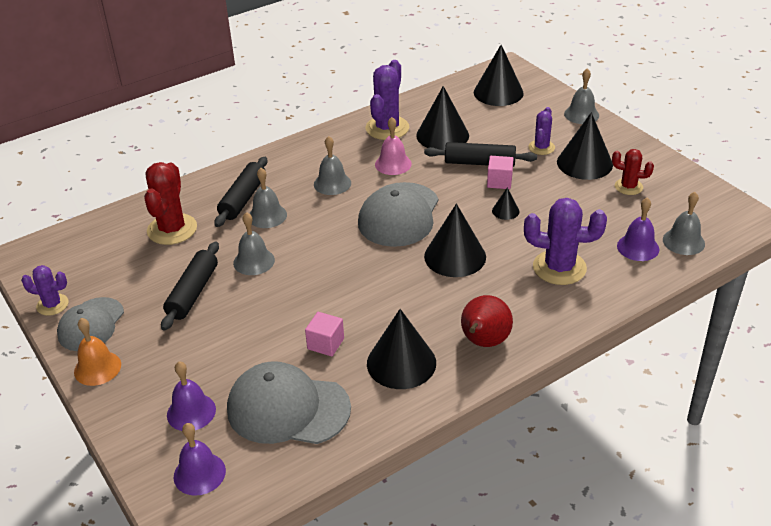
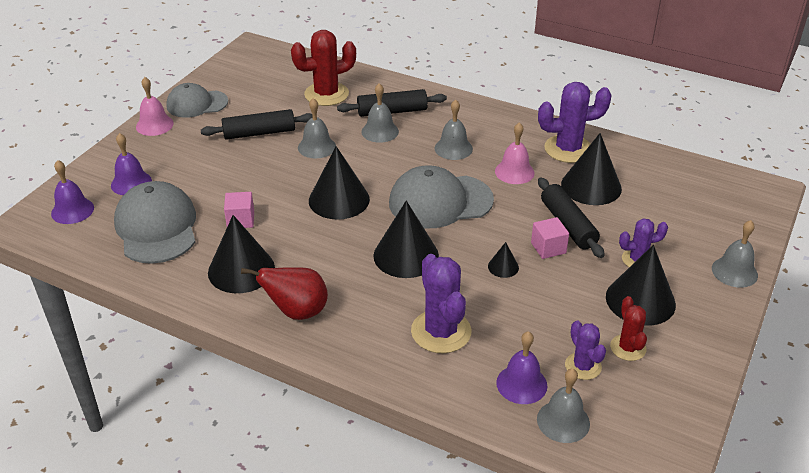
camera: 60 degrees right, 0 degrees up
purple cactus [21,265,69,316] -> purple cactus moved to [565,321,606,380]
orange bell [74,318,121,386] -> pink bell [136,77,174,136]
black cone [474,45,524,106] -> black cone moved to [309,146,370,220]

